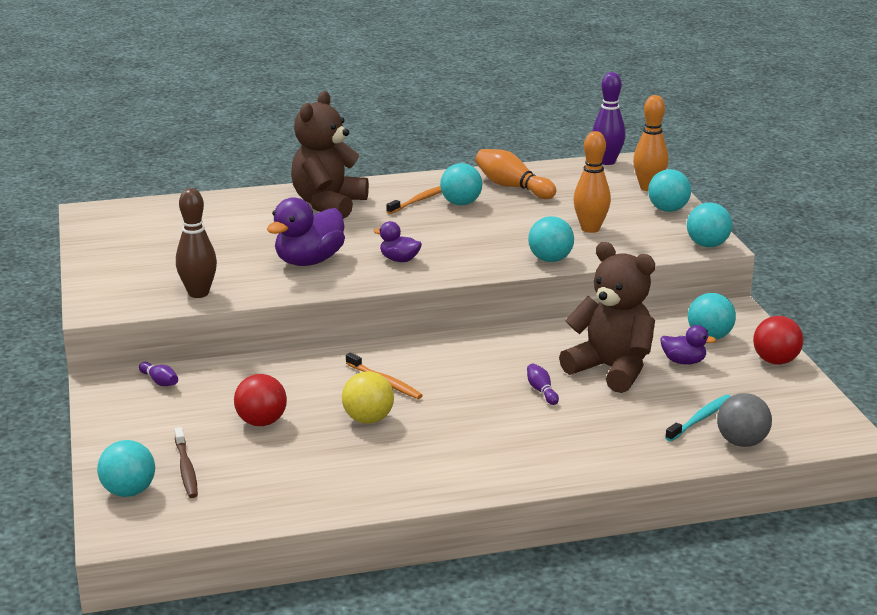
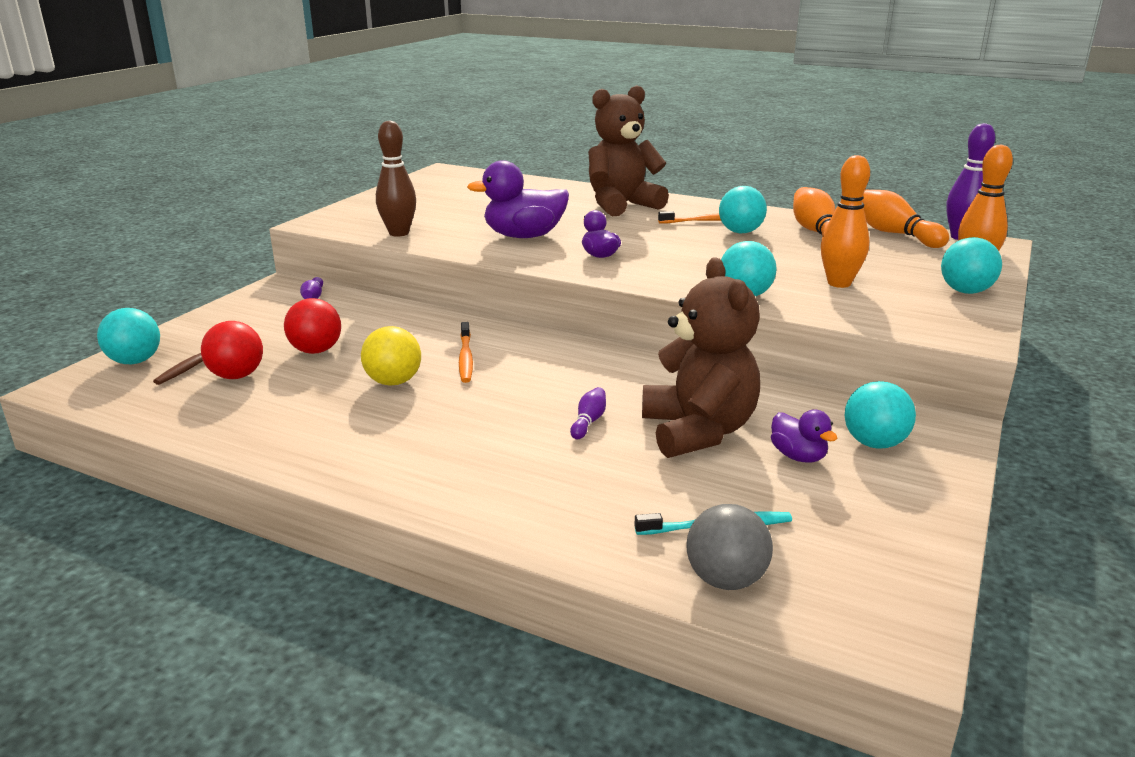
camera: 40 degrees right, 0 degrees up
turquoise ball [687,203,732,247] -> none
red ball [753,316,803,365] -> red ball moved to [201,321,263,379]
none -> orange bowling pin [862,190,949,248]

